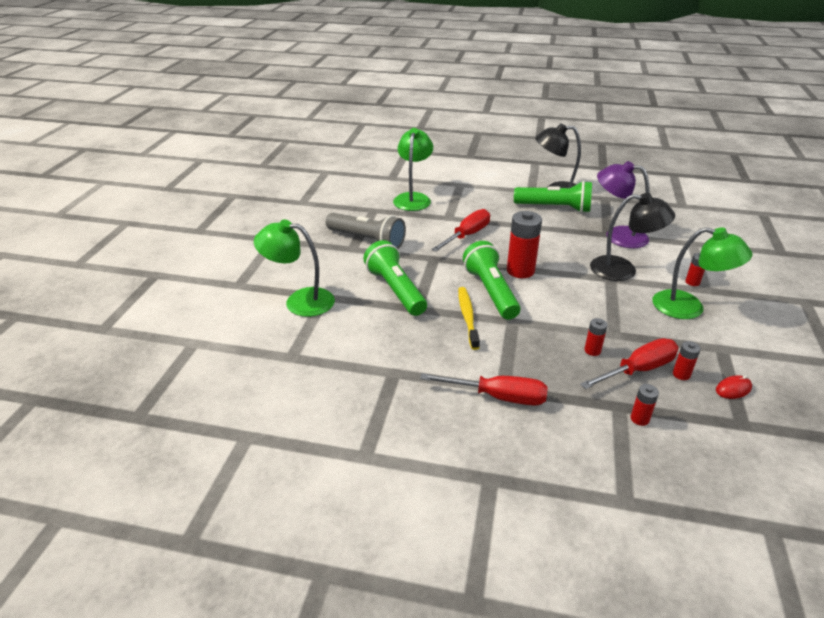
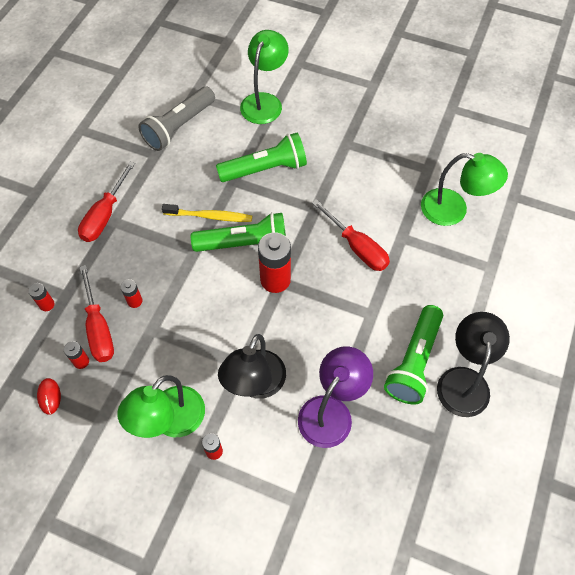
camera: 100 degrees right, 25 degrees up
grey flashlight [326,213,406,249] -> grey flashlight moved to [138,86,215,151]

